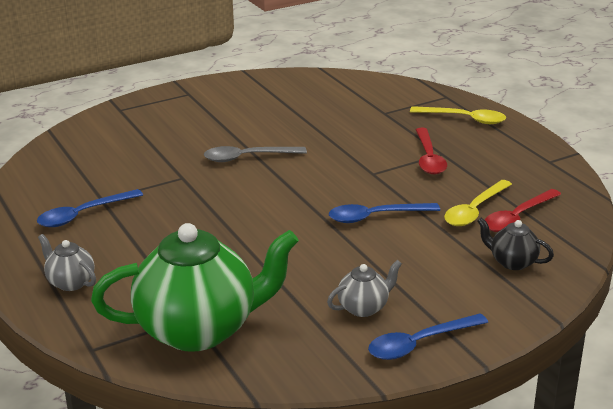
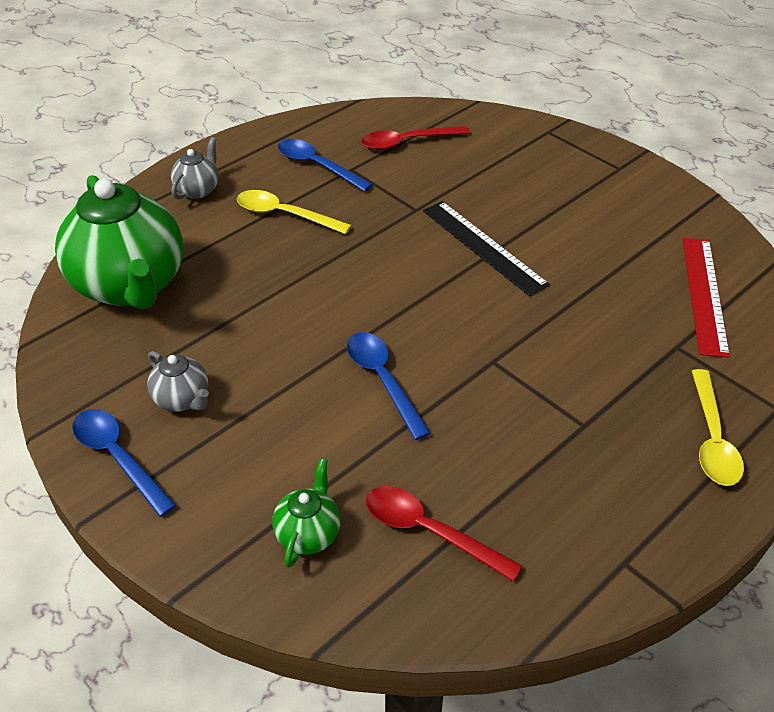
camera: 75 degrees right, 15 degrees up
grey spoon [204,146,307,162] -> black ruler [423,201,550,296]
red spoon [416,128,447,174] -> red spoon moved to [361,126,470,150]
yellow spoon [444,180,512,226] -> yellow spoon moved to [237,190,351,234]
black teapot [477,217,554,270] -> green teapot [272,458,340,568]
none -> red ruler [683,238,730,358]

